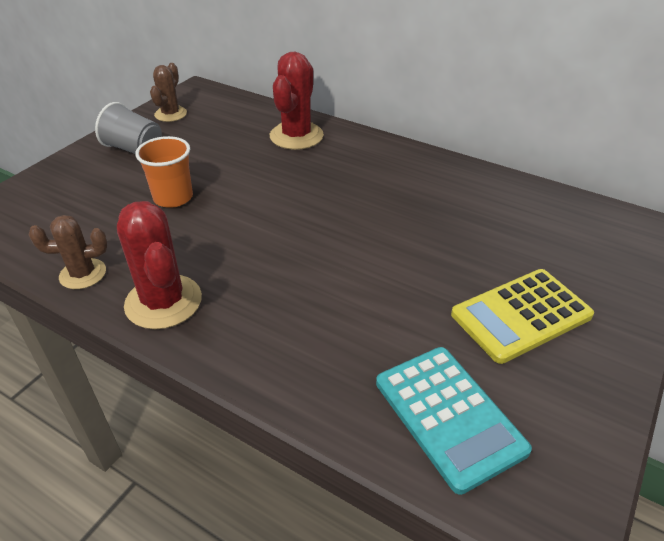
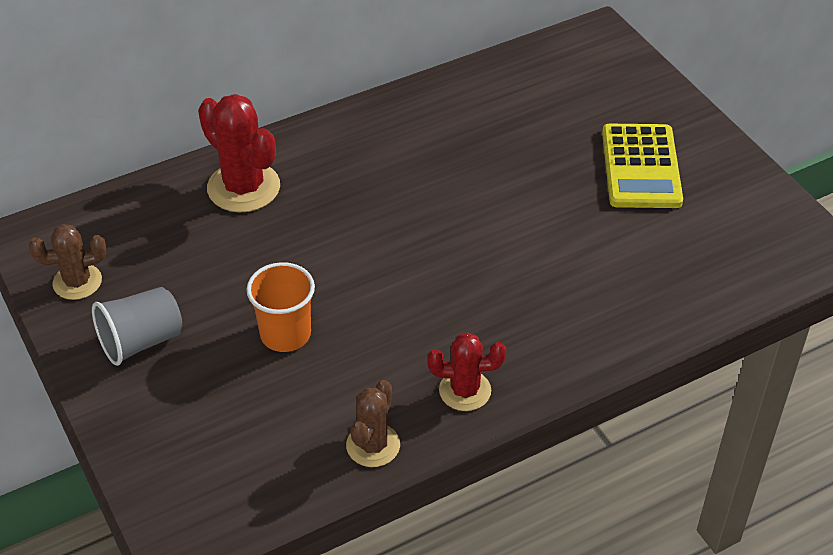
camera: 60 degrees left, 5 degrees up
red cactus [117,201,202,329] -> red cactus [428,333,506,411], size x0.63
brown cactus [150,63,187,122] -> brown cactus turned 60 degrees counterclockwise [29,224,107,300]
turquoise calculator [376,347,532,495] -> none

